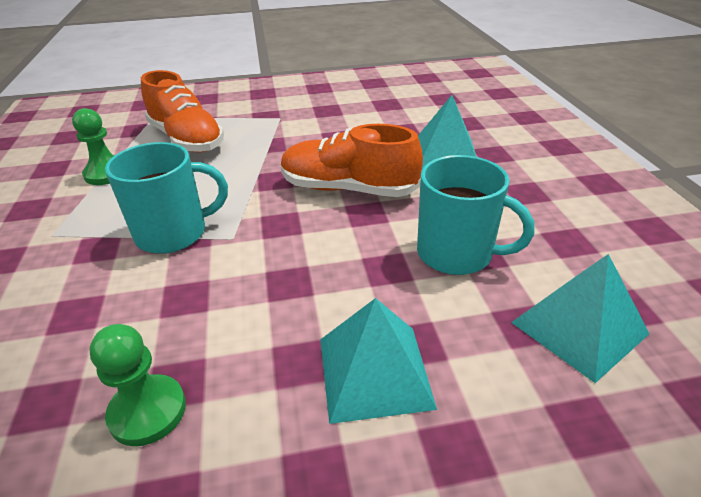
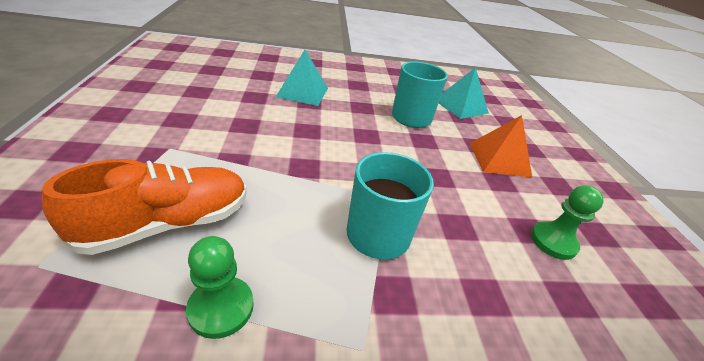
camera: 90 degrees left, 0 degrees up
orange shoe [281,124,423,197] -> none
turquoise pyramid [320,298,437,424] -> orange pyramid [470,115,532,177]

